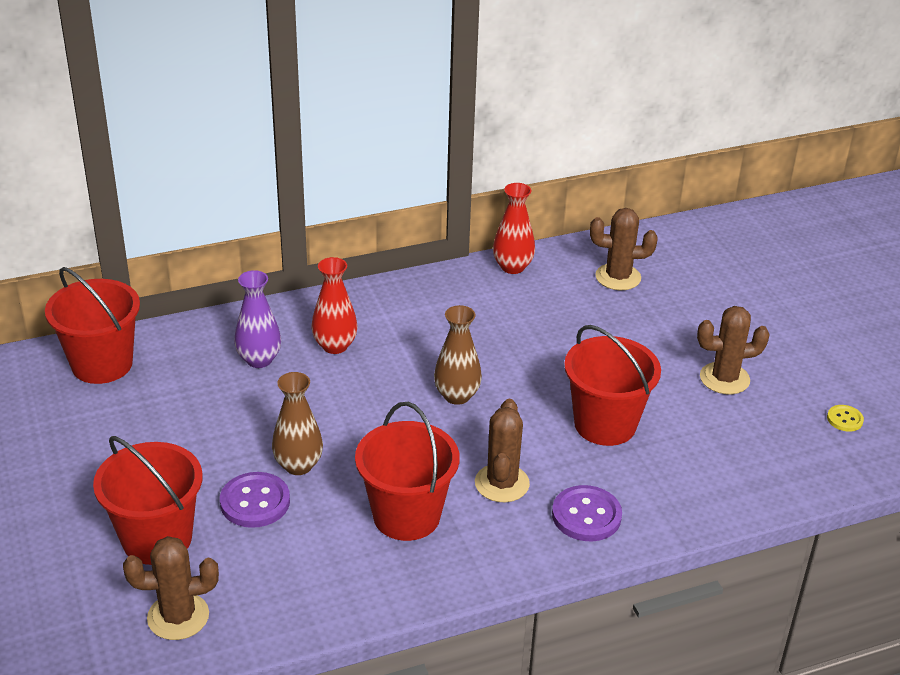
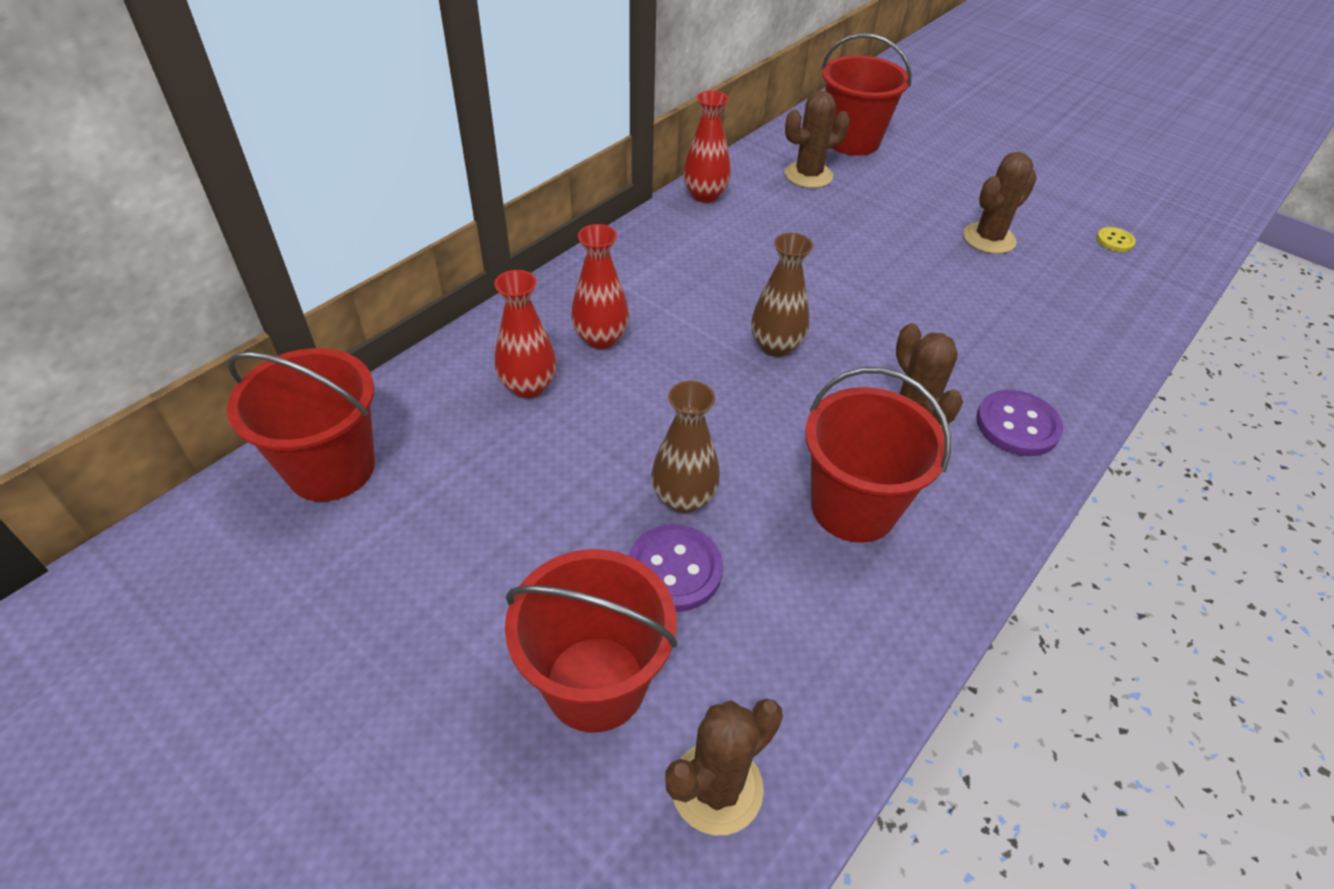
camera: 30 degrees left, 10 degrees up
purple vase [234,270,281,368] -> red vase [494,270,557,398]
red bucket [564,325,661,446] -> red bucket moved to [822,33,912,156]

